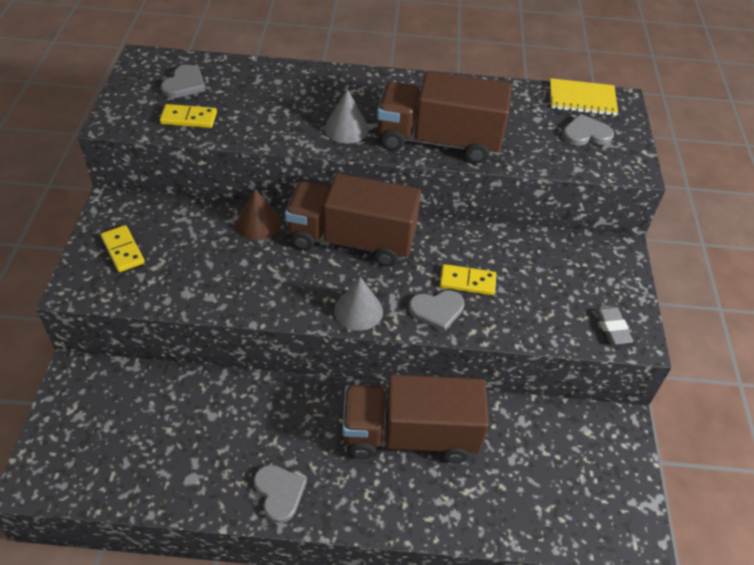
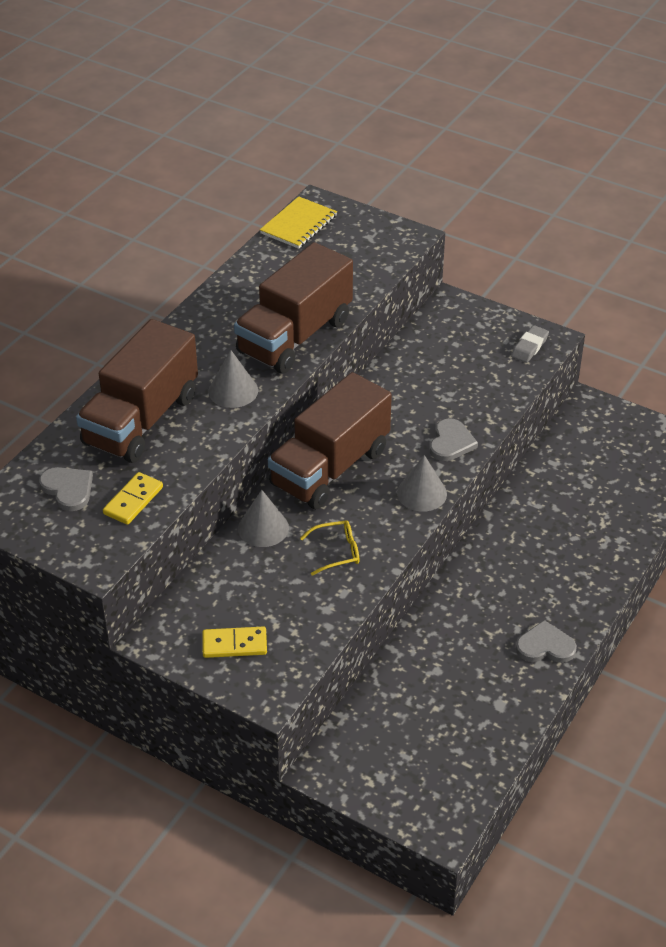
camera: 60 degrees left, 5 degrees down
brown cone [236,189,281,240] -> grey cone [238,490,289,547]
brown truck [342,374,489,463] -> brown truck moved to [76,319,198,463]
yellow domino [440,264,497,295] -> none
grey heart [562,114,614,146] -> none
grey eraser [595,307,633,344] -> grey eraser turned 75 degrees counterclockwise [511,325,549,363]
none -> yellow glasses [300,521,359,576]

